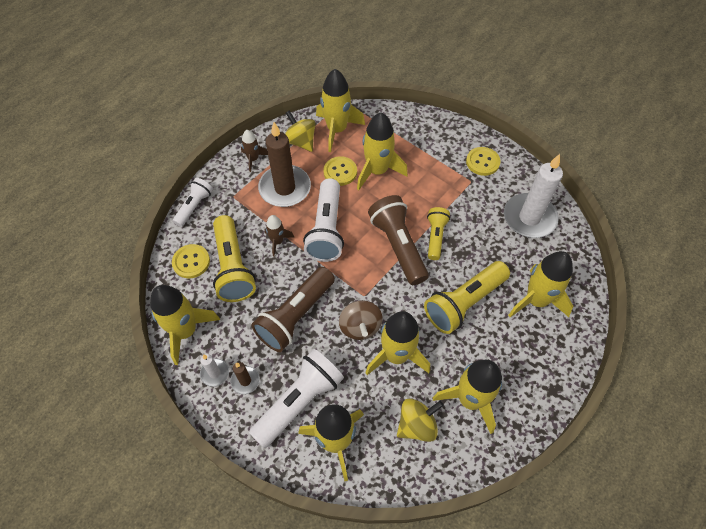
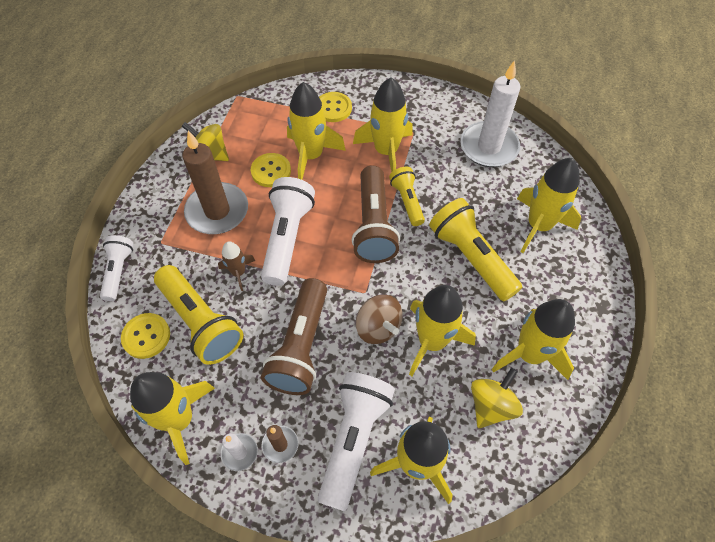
camera: 25 degrees left, 0 degrees up
brown rocket [241,130,268,172] -> none
white flashlight [303,178,344,262] -> white flashlight turned 150 degrees counterclockwise [261,177,315,286]
yellow rocket [316,69,365,152] -> yellow rocket moved to [353,77,413,173]
brown flashlight [368,195,429,285] -> brown flashlight turned 135 degrees counterclockwise [352,165,400,263]
yellow flashlight [424,261,510,334] -> yellow flashlight turned 120 degrees clockwise [429,198,522,301]
yellow button [466,147,500,176] -> yellow button moved to [319,92,352,122]

